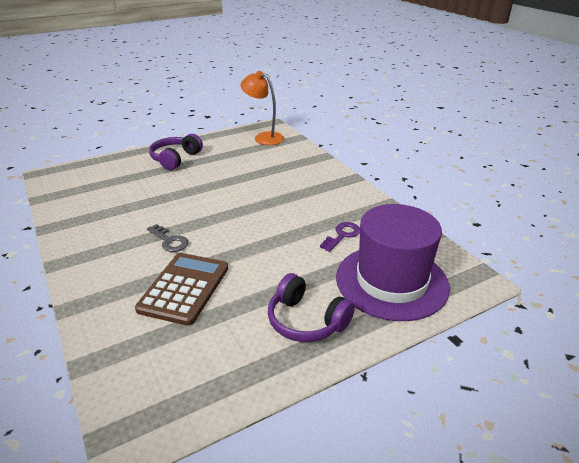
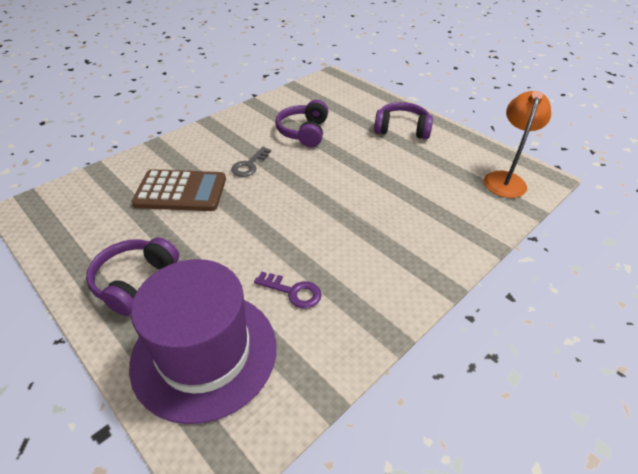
camera: 75 degrees right, 10 degrees up
none -> purple headphones [275,100,328,147]

